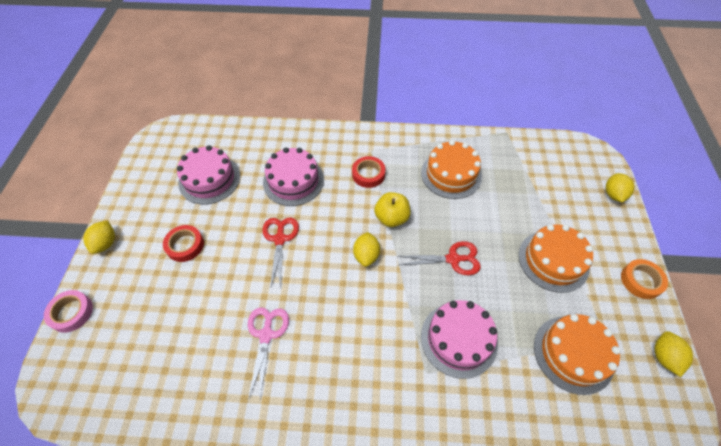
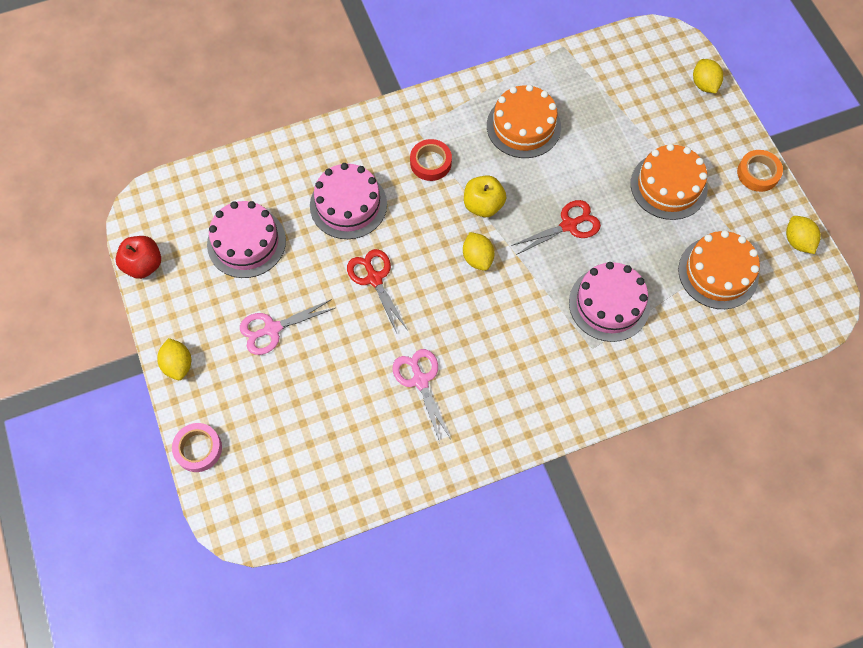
camera: 25 degrees left, 10 degrees up
red tape [163,225,204,262] -> pink scissors [240,299,335,355]
none -> red apple [116,236,161,279]

